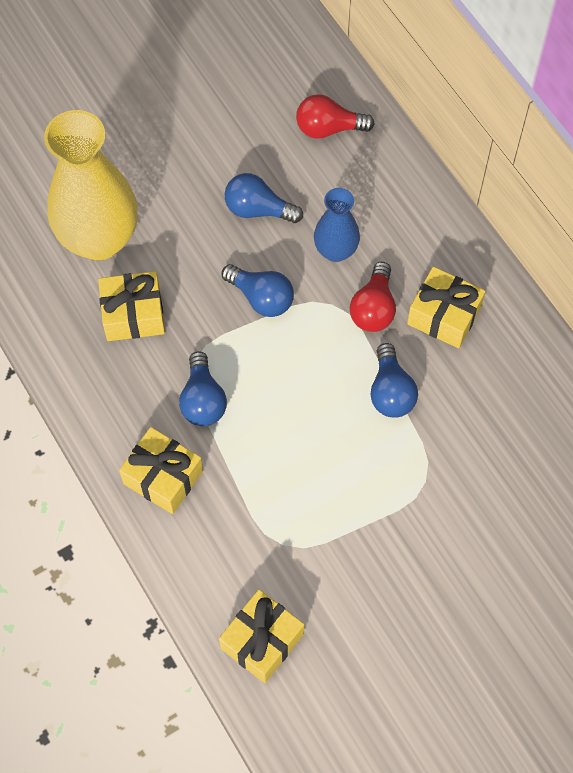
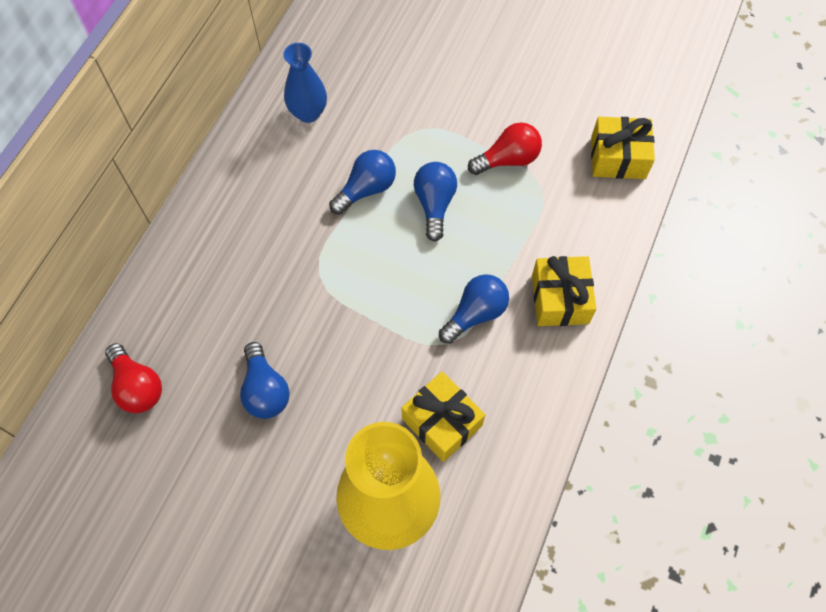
camera: 125 degrees left, 0 degrees up
blue light bulb [222,264,294,317] -> blue light bulb moved to [414,162,457,242]
blue vase [314,188,360,262] -> blue vase moved to [283,43,327,123]
red light bulb [350,262,396,332] -> red light bulb moved to [468,122,542,175]
yellow gift [407,267,486,348] -> none

